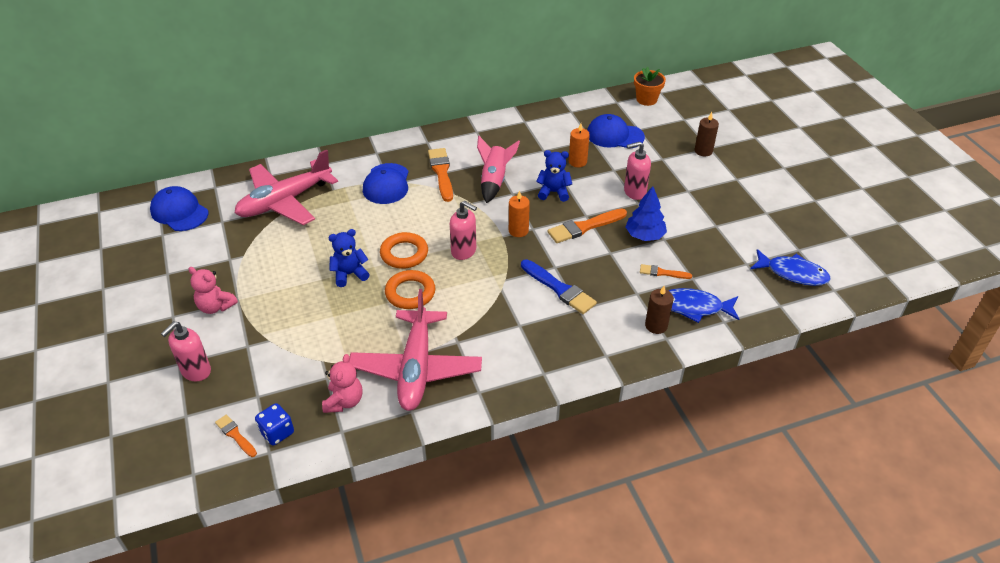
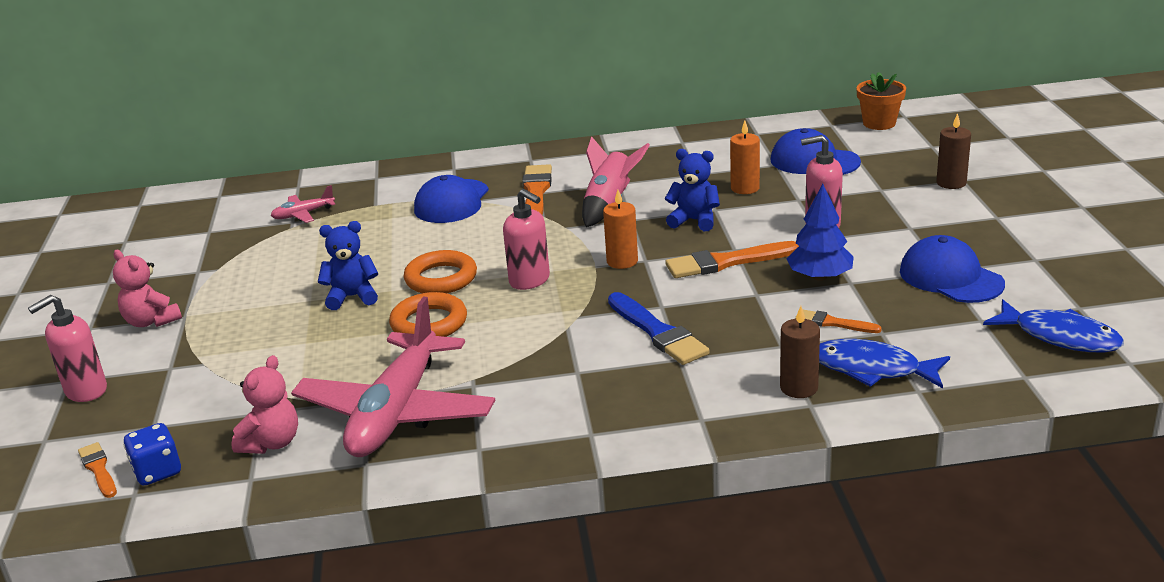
camera: 15 degrees right, 15 degrees down
blue cap [150,186,208,231] -> blue cap moved to [900,235,1005,303]
pink plane [235,150,338,225] -> pink plane [271,185,335,223], size x0.42

